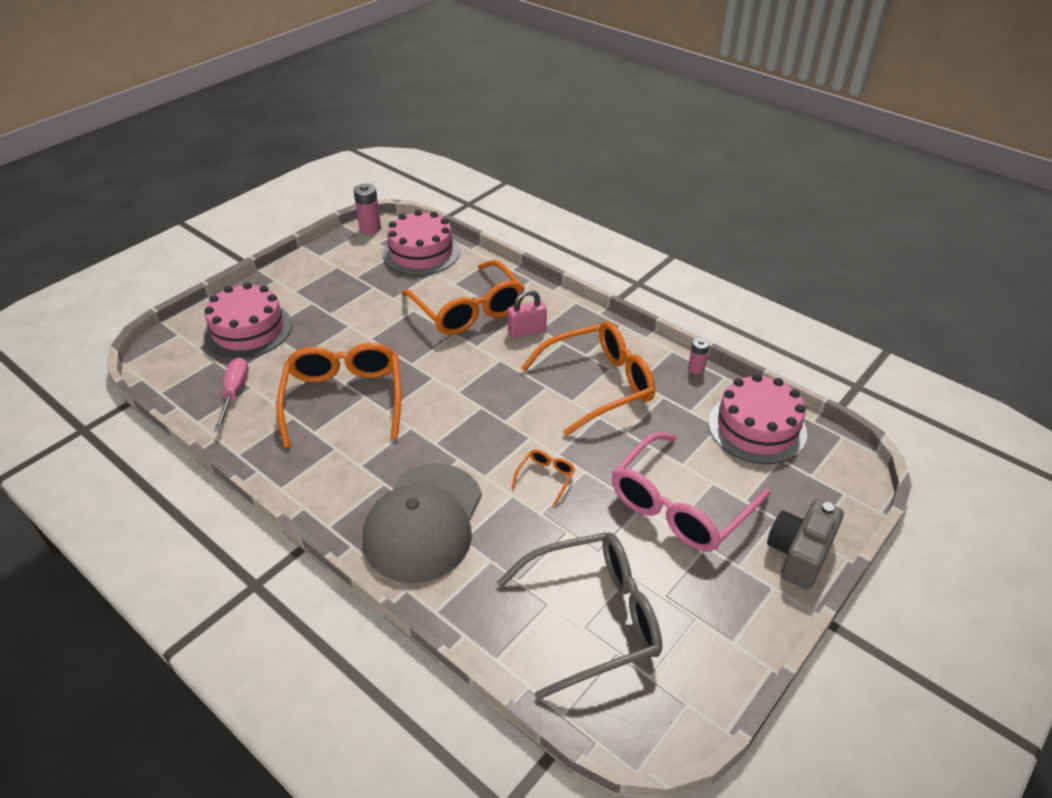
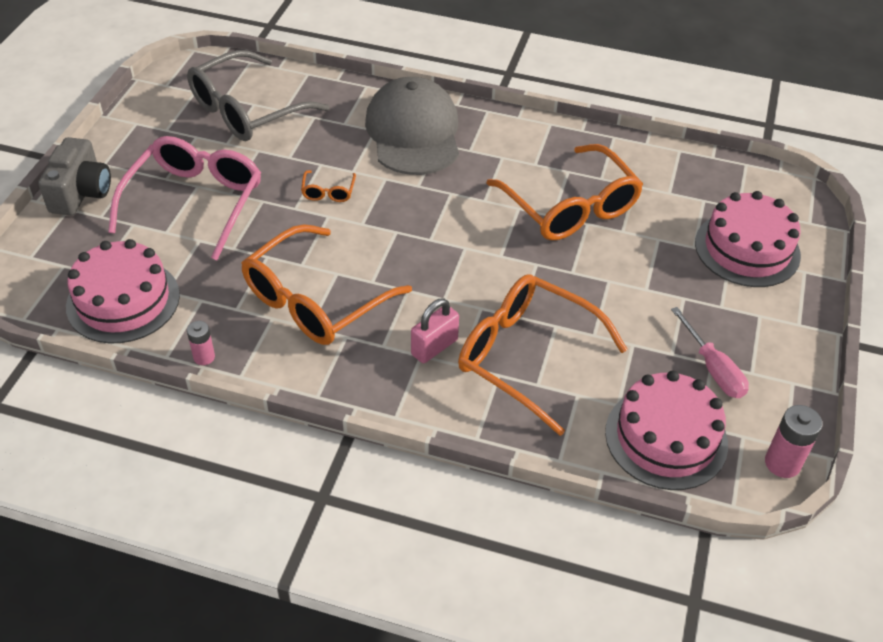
camera: 155 degrees right, 5 degrees up
pink screwdriver [214,358,249,431] -> pink screwdriver moved to [671,307,749,398]

